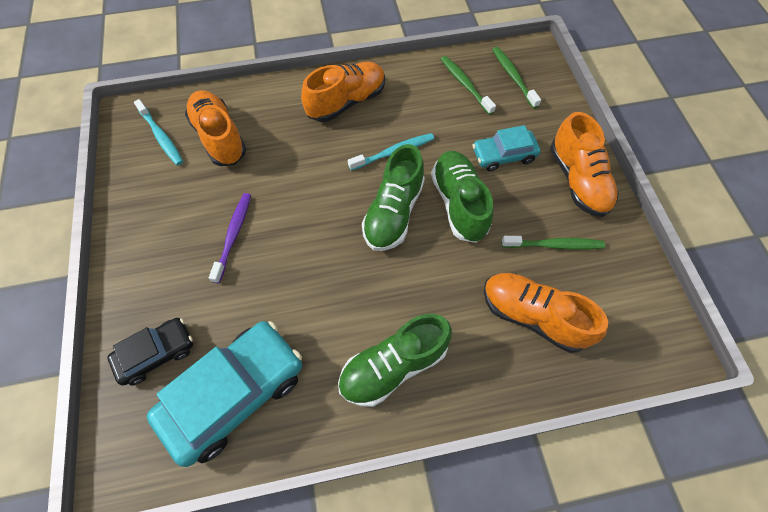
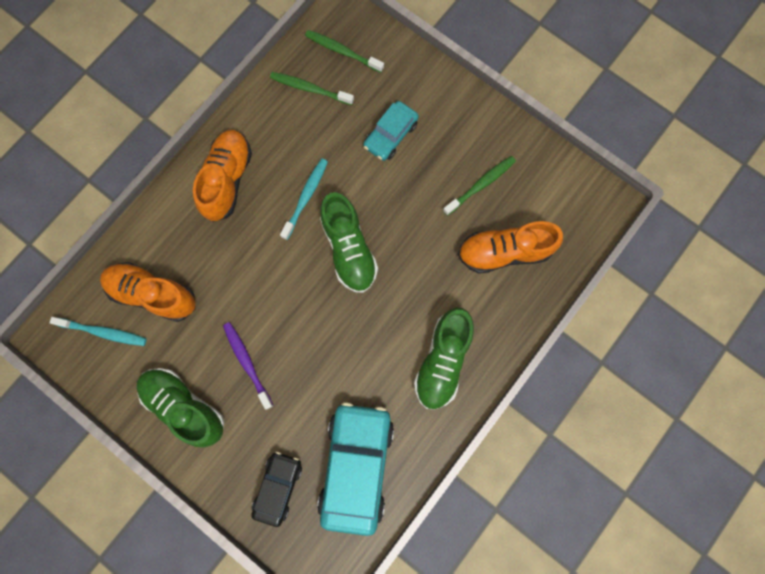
camera: 40 degrees left, 15 degrees up
green shoe [431,151,493,243] -> green shoe moved to [137,368,224,447]
orange shoe [550,112,619,217] -> none

